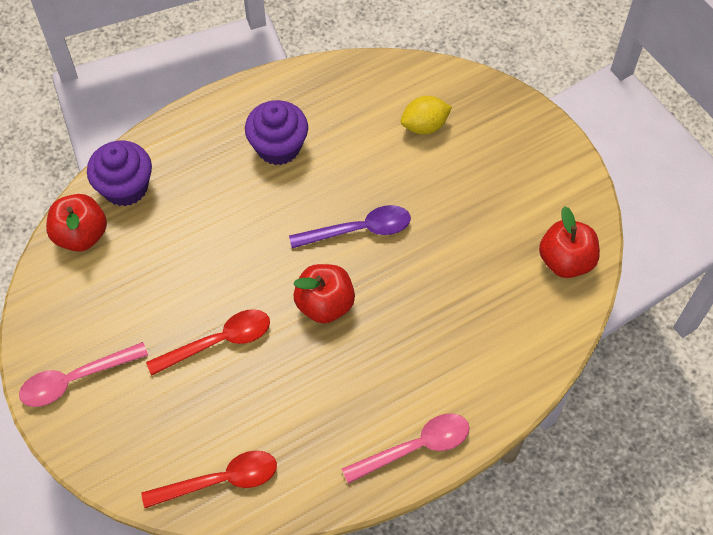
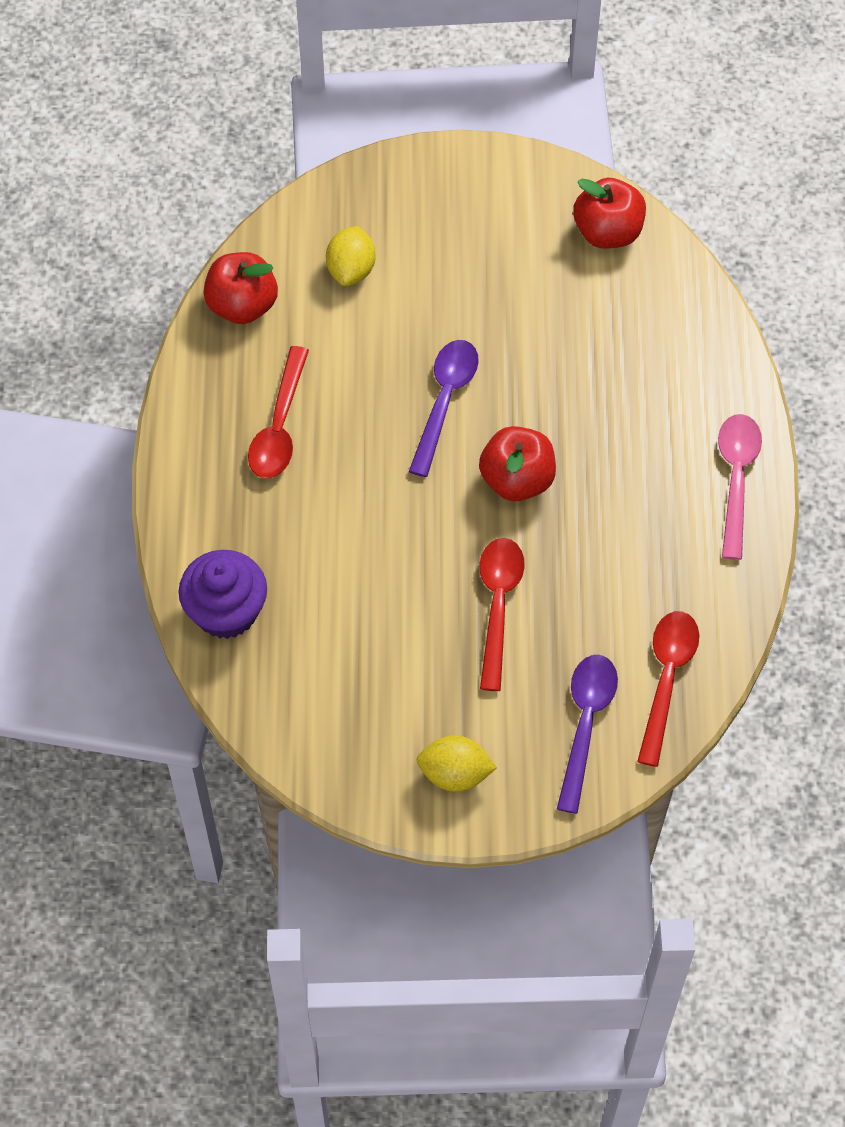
camera: 60 degrees left, 0 degrees up
pink spoon [19,342,148,407] -> yellow lemon [416,735,497,792]
red apple [46,194,107,252] -> red apple moved to [203,252,278,324]
purple cupcake [245,100,308,165] -> red spoon [248,346,309,478]
none -> purple spoon [557,655,618,814]

